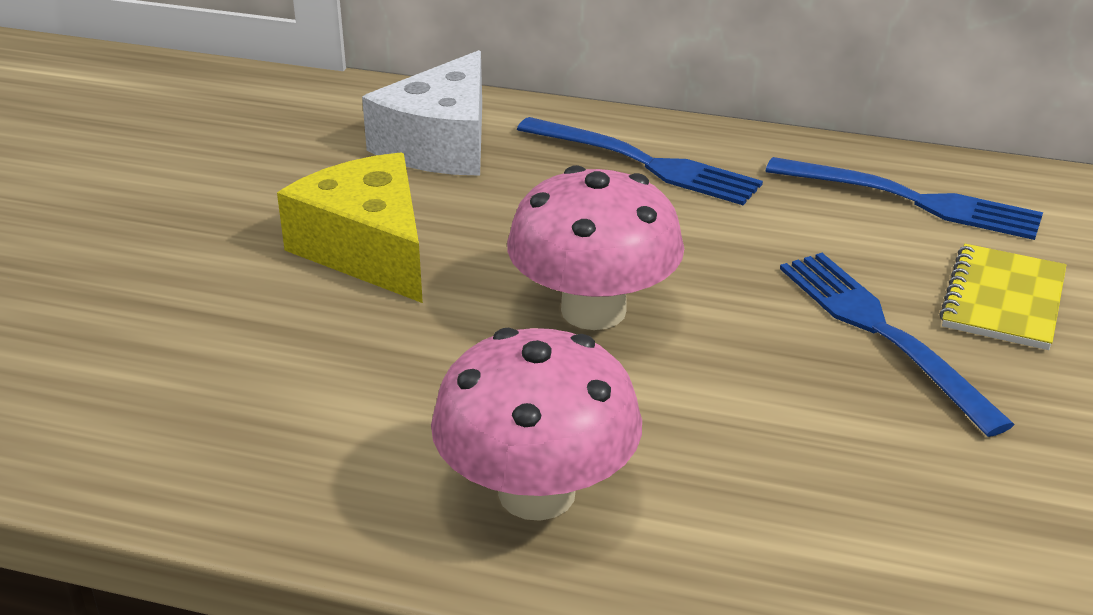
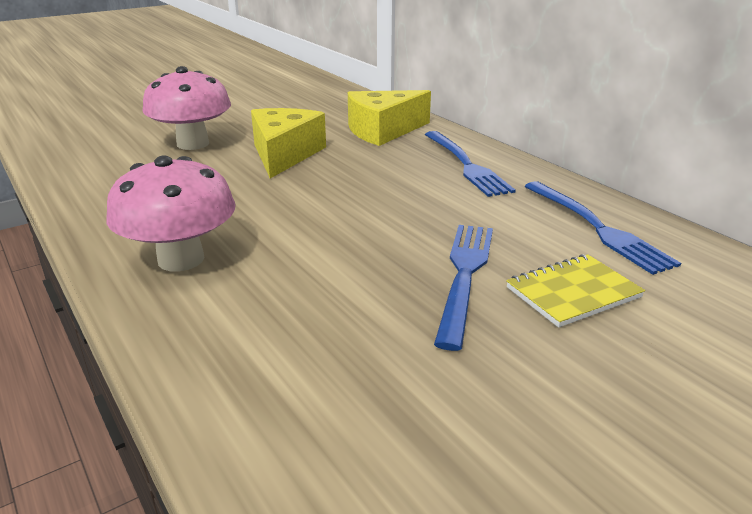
camera: 40 degrees right, 5 degrees down
white cheese [362,50,482,176] -> yellow cheese [348,90,431,146]
pink mushroom [507,165,684,330] -> pink mushroom moved to [142,66,231,150]

